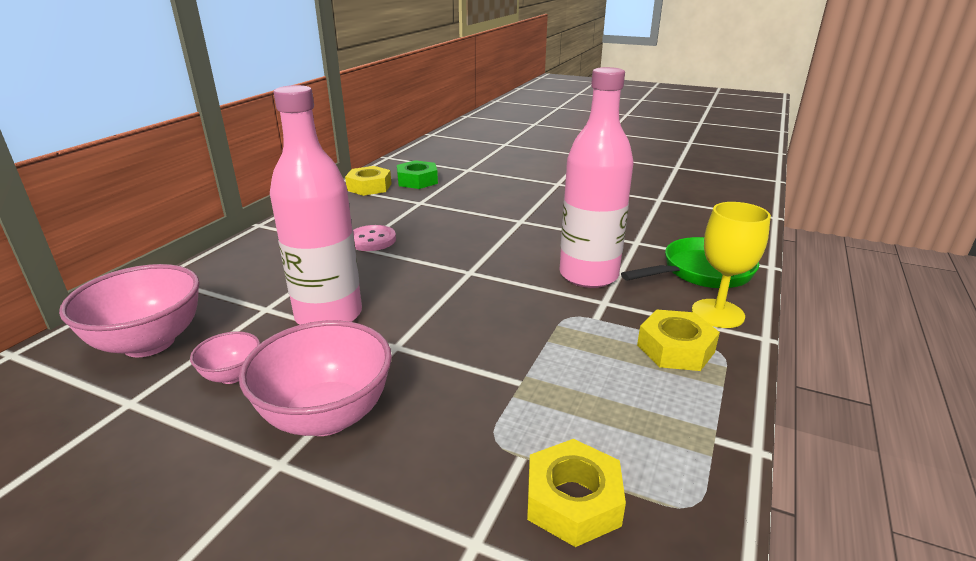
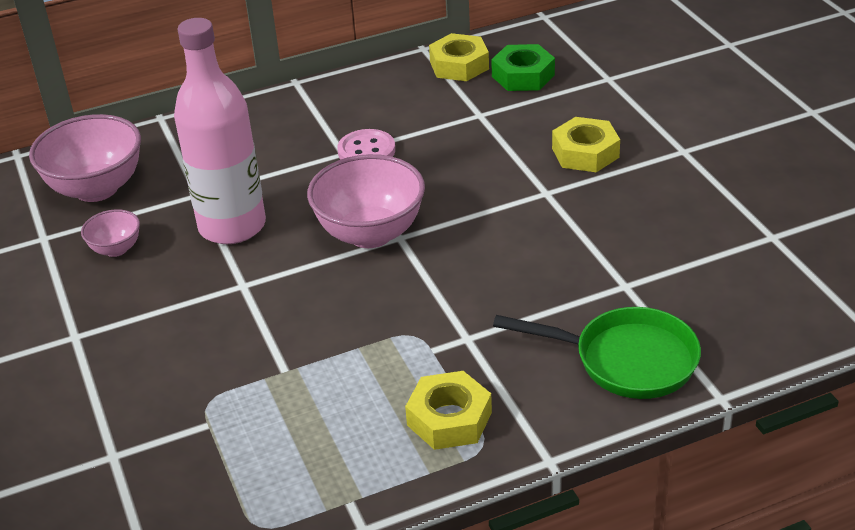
camera: 45 degrees right, 10 degrees up
pink bowl [239,320,392,436] -> pink bowl moved to [307,154,425,248]
yellow nut [527,439,626,547] -> yellow nut moved to [552,117,620,172]
pink bottle [559,67,634,288] -> none
yellow goblet [692,202,771,328] -> none

